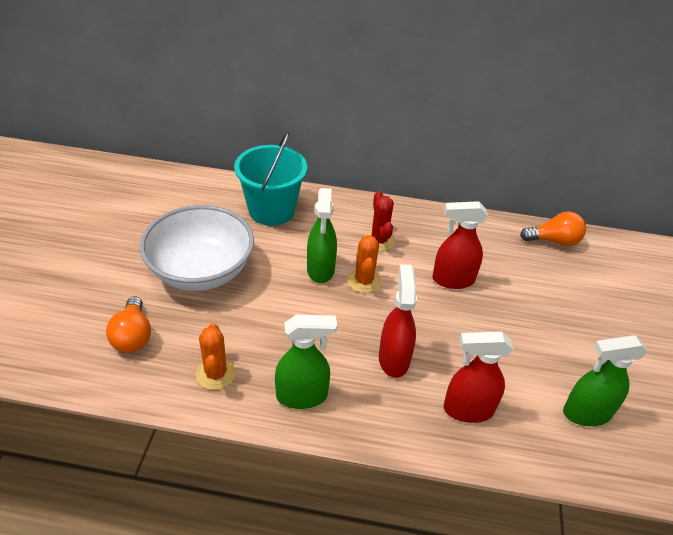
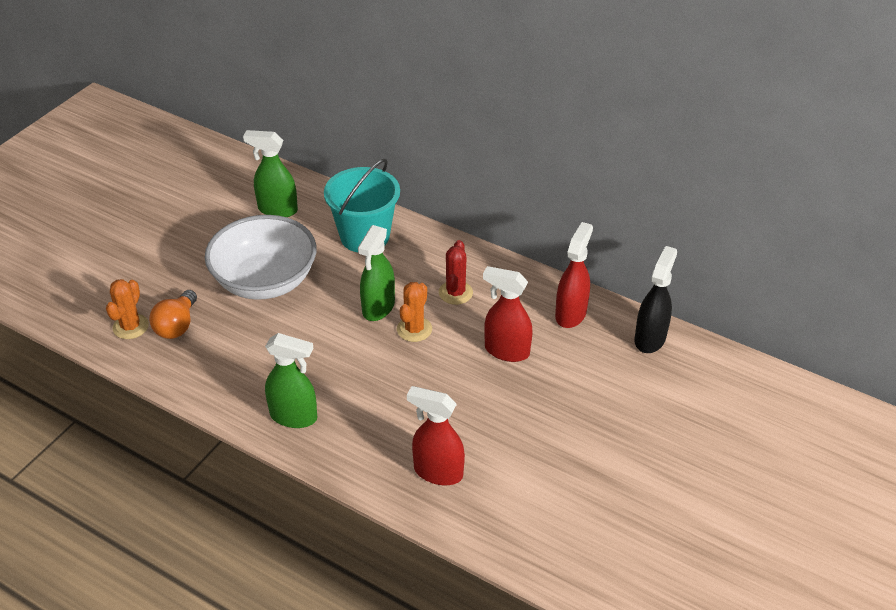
camera: 25 degrees right, 0 degrees up
orange cactus [196,324,236,390] -> orange cactus moved to [106,279,149,339]
red spray bottle [379,264,417,378] -> red spray bottle moved to [555,222,593,328]
orange light bulb [520,211,586,246] -> black spray bottle [634,246,677,353]
green spray bottle [563,335,648,426] -> green spray bottle moved to [243,130,298,217]

